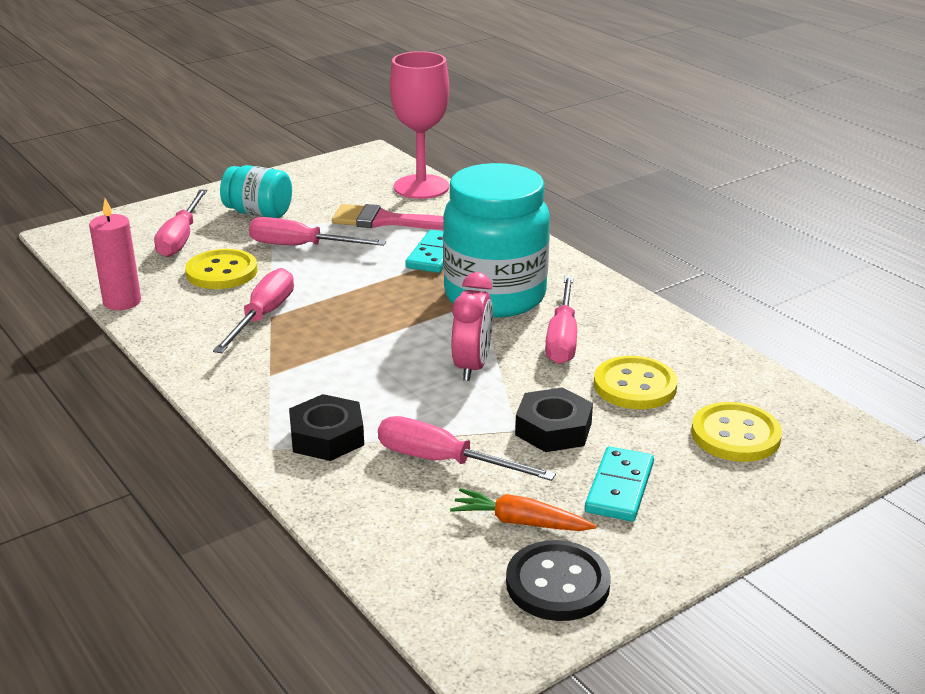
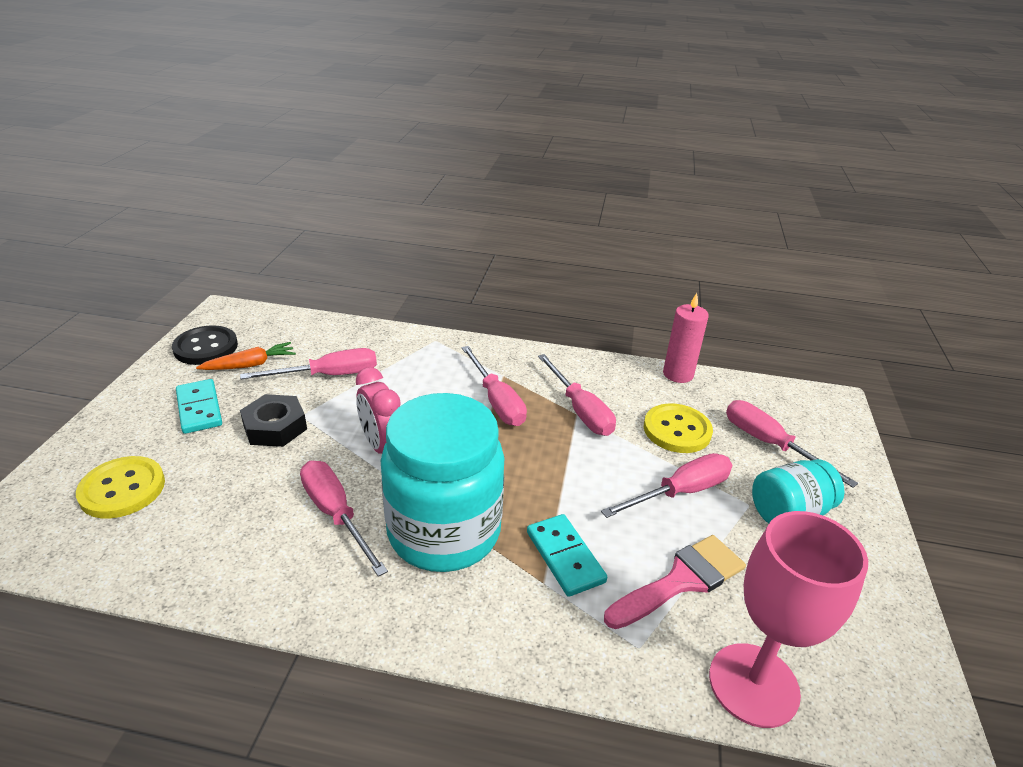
camera: 135 degrees right, 5 degrees up
black nut [289,394,364,461] -> none
yellow button [594,356,678,409] -> none
none -> pink screwdriver [462,346,527,426]

